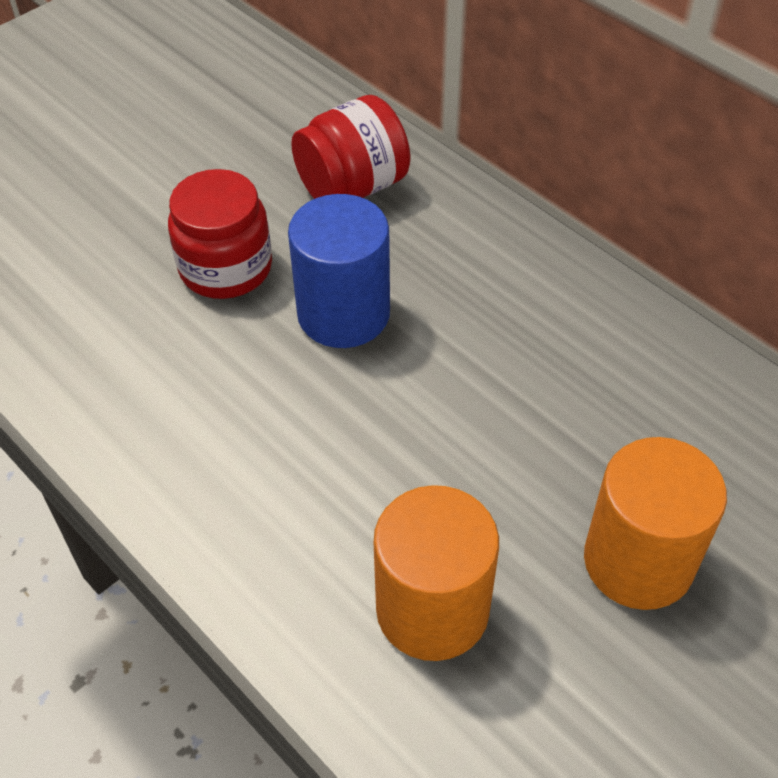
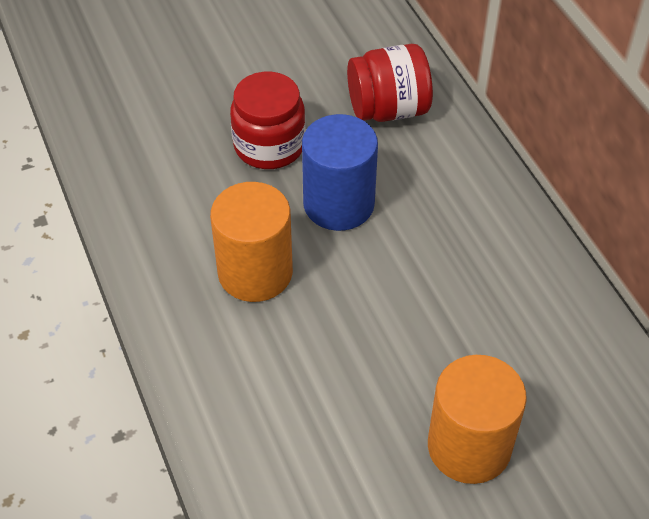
camera: 20 degrees right, 0 degrees up
orange cylinder [373,485,499,661] -> orange cylinder moved to [210,182,293,302]

